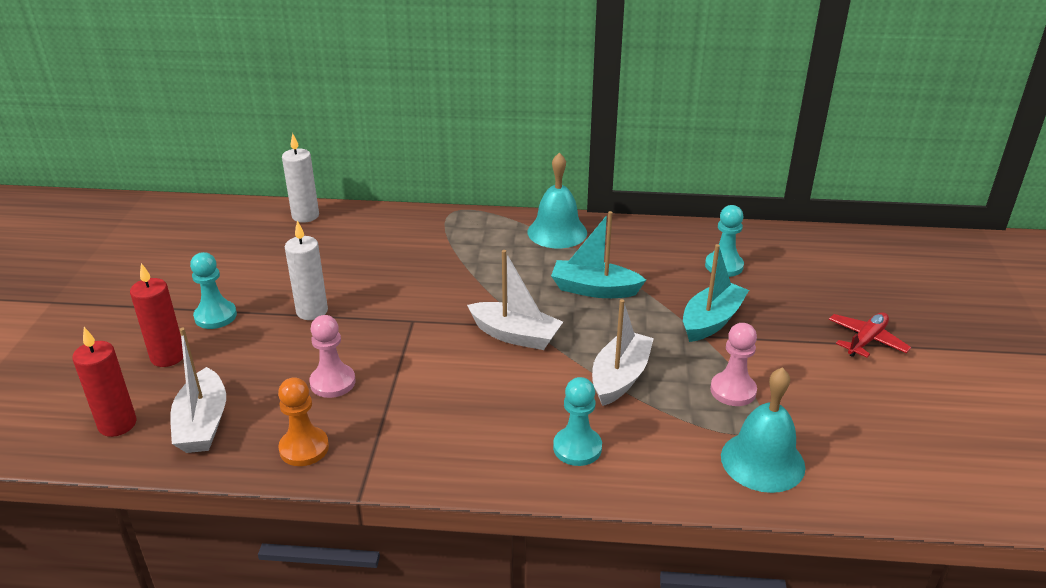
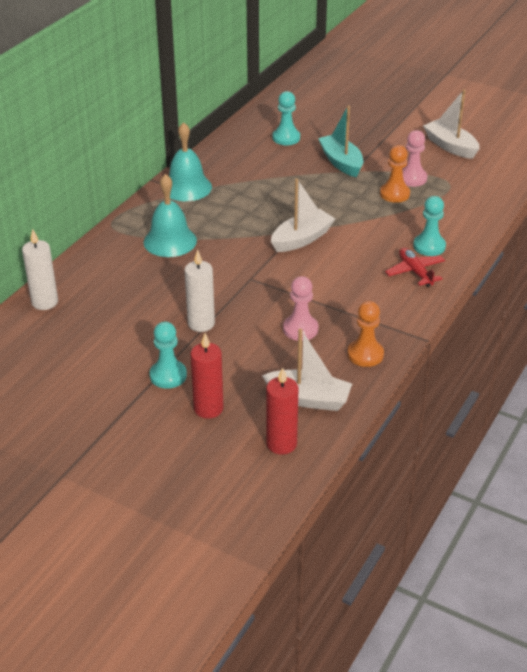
camera: 65 degrees left, 5 degrees up
turquoise boat [551,211,646,298] -> none
white boat [592,299,654,406] -> white boat moved to [423,89,479,159]
turquoise bell [721,367,806,493] -> turquoise bell moved to [144,174,197,257]
red plane [829,312,911,358] -> red plane moved to [385,248,445,287]
none -> orange pawn [380,145,410,203]

